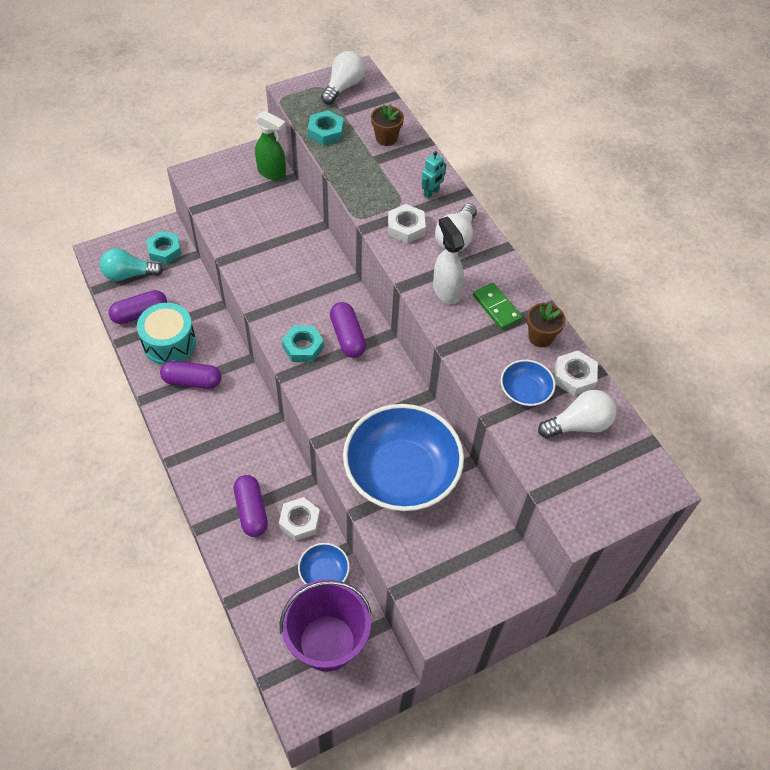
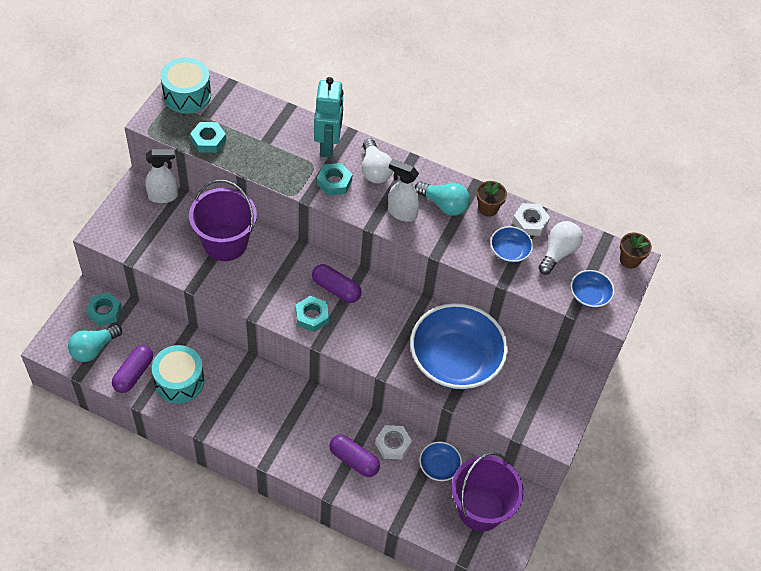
camera: 40 degrees left, 0 degrees up
purple capsule [160,361,221,389] -> none
green spray bottle [255,111,286,180] -> white spray bottle [145,149,178,203]
white light bulb [321,51,365,105] -> turquoise drum [160,57,211,114]
brown flower pot [371,104,404,146] -> brown flower pot moved to [620,233,652,269]
white nut [388,204,426,244] -> turquoise nut [317,163,353,196]
turquoise robot [421,151,446,199] -> turquoise robot [314,77,343,158], size x2.06
green domino [473,283,522,330] -> turquoise light bulb [415,182,470,216]
none -> purple bucket [189,179,257,261]
none -> blue bowl [571,270,615,308]

